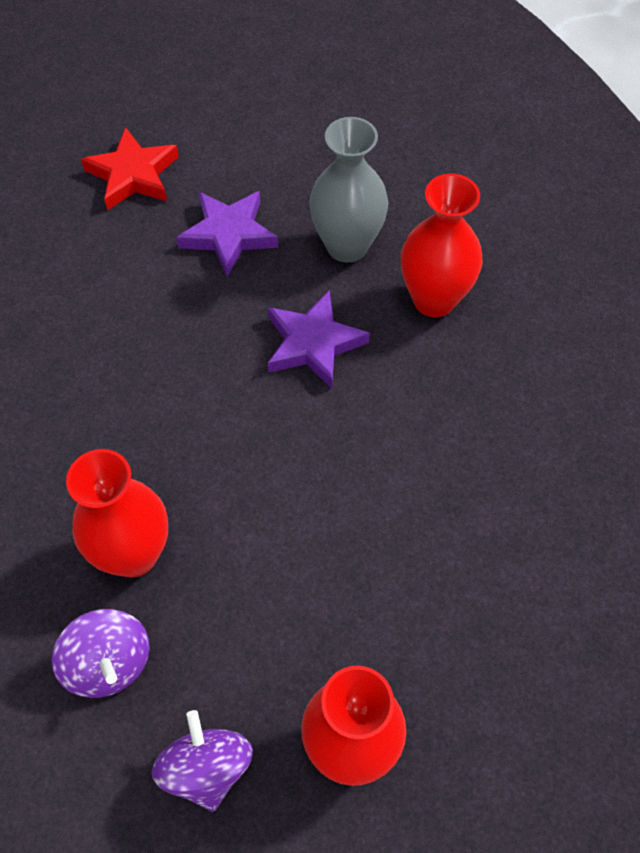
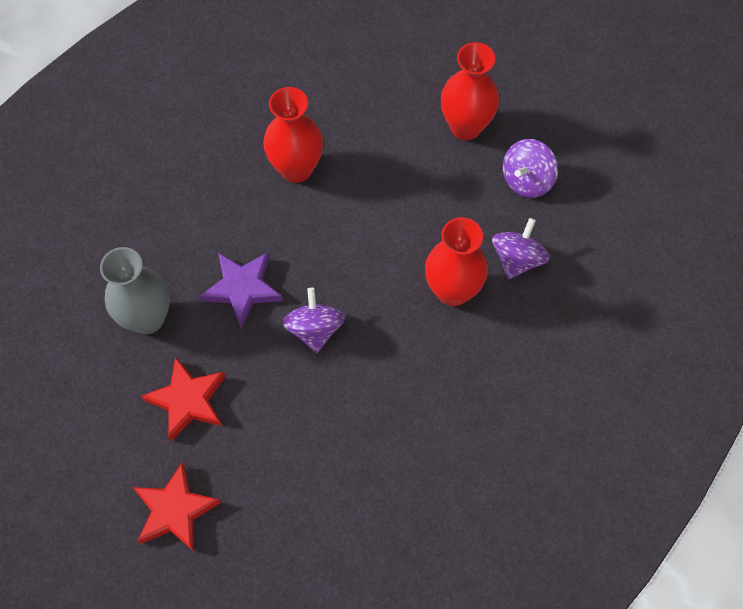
camera: 125 degrees left, 5 degrees up
purple star [176,191,278,277] -> red star [141,356,226,441]
red vase [401,174,483,317] -> red vase moved to [263,87,323,183]
none -> purple spinning top [282,288,345,353]

